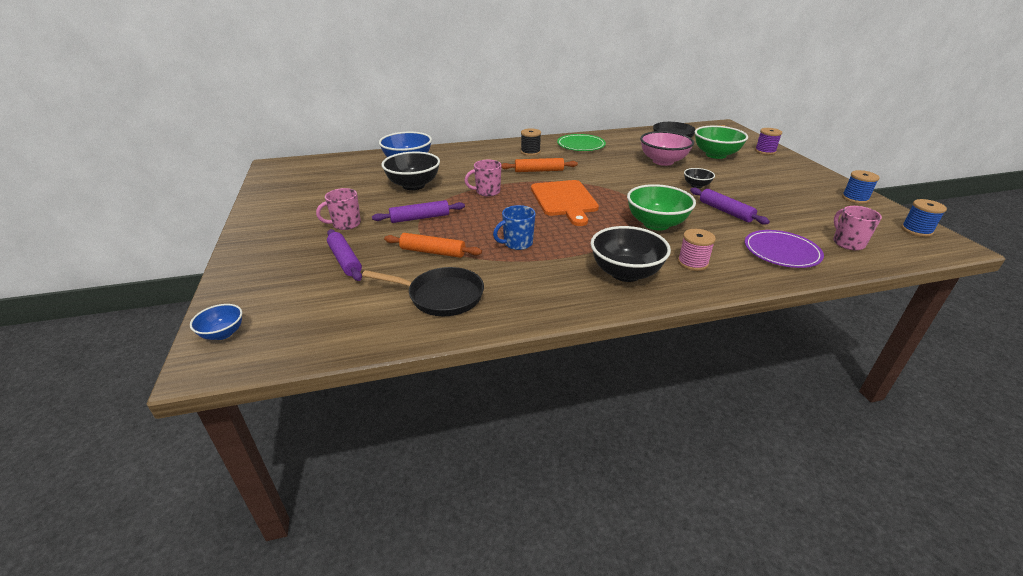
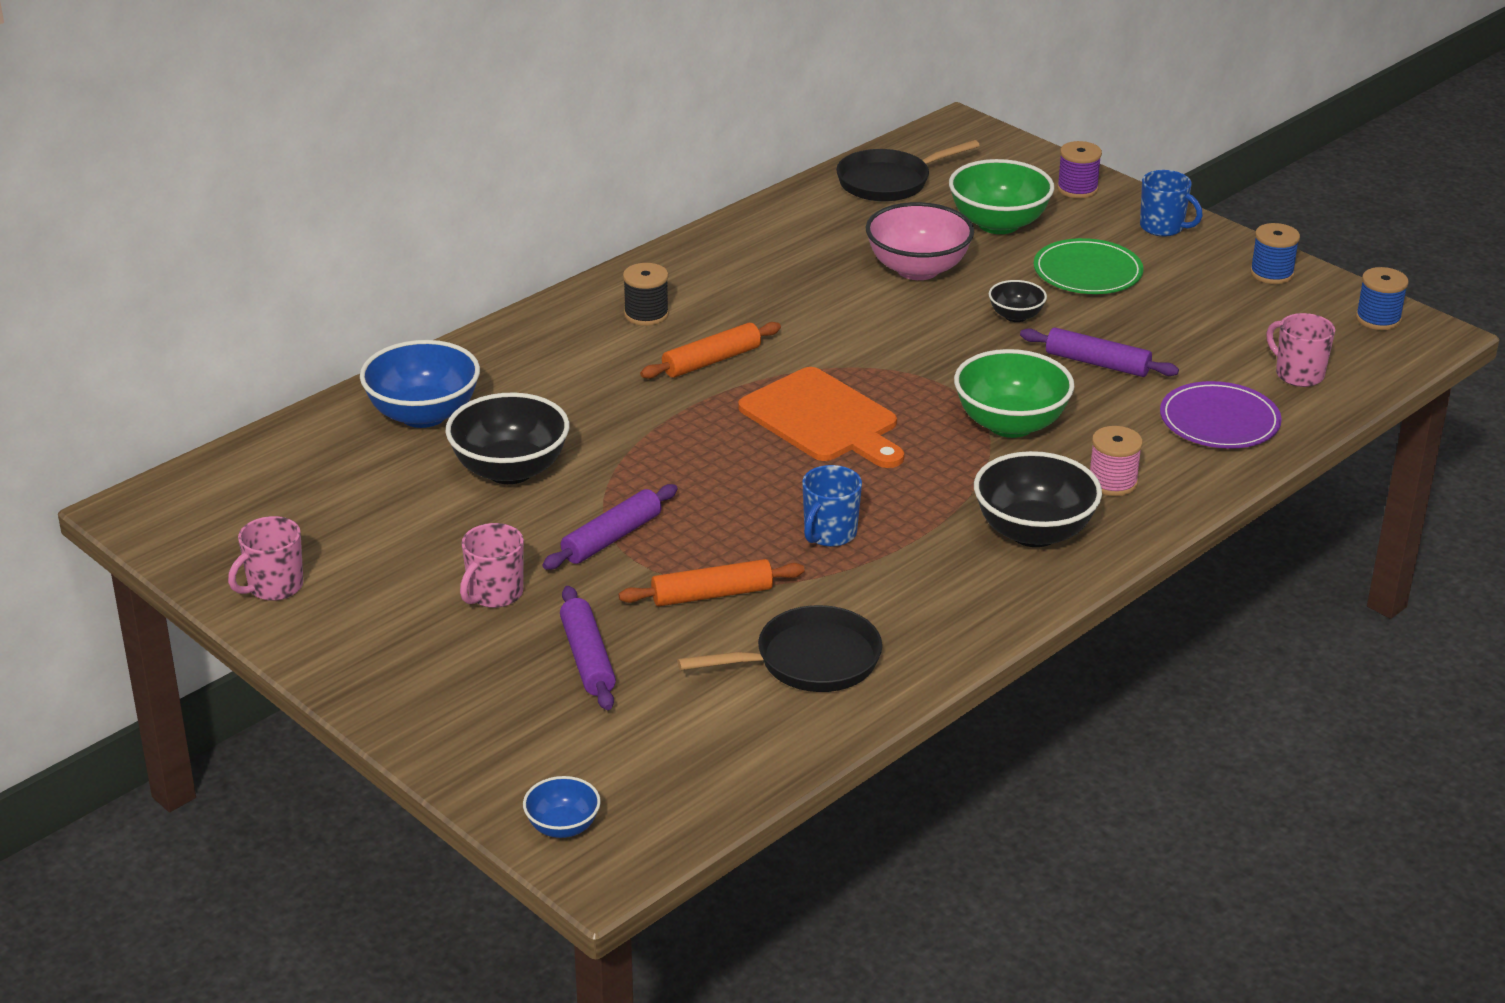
camera: 30 degrees left, 0 degrees up
purple rolling pin [327,229,362,281] -> purple rolling pin turned 45 degrees clockwise [560,586,616,710]
pink mug [464,160,501,197] -> pink mug moved to [228,516,303,601]
green plate [557,134,606,151] -> green plate moved to [1034,238,1144,294]
none -> blue mug [1140,170,1203,237]

